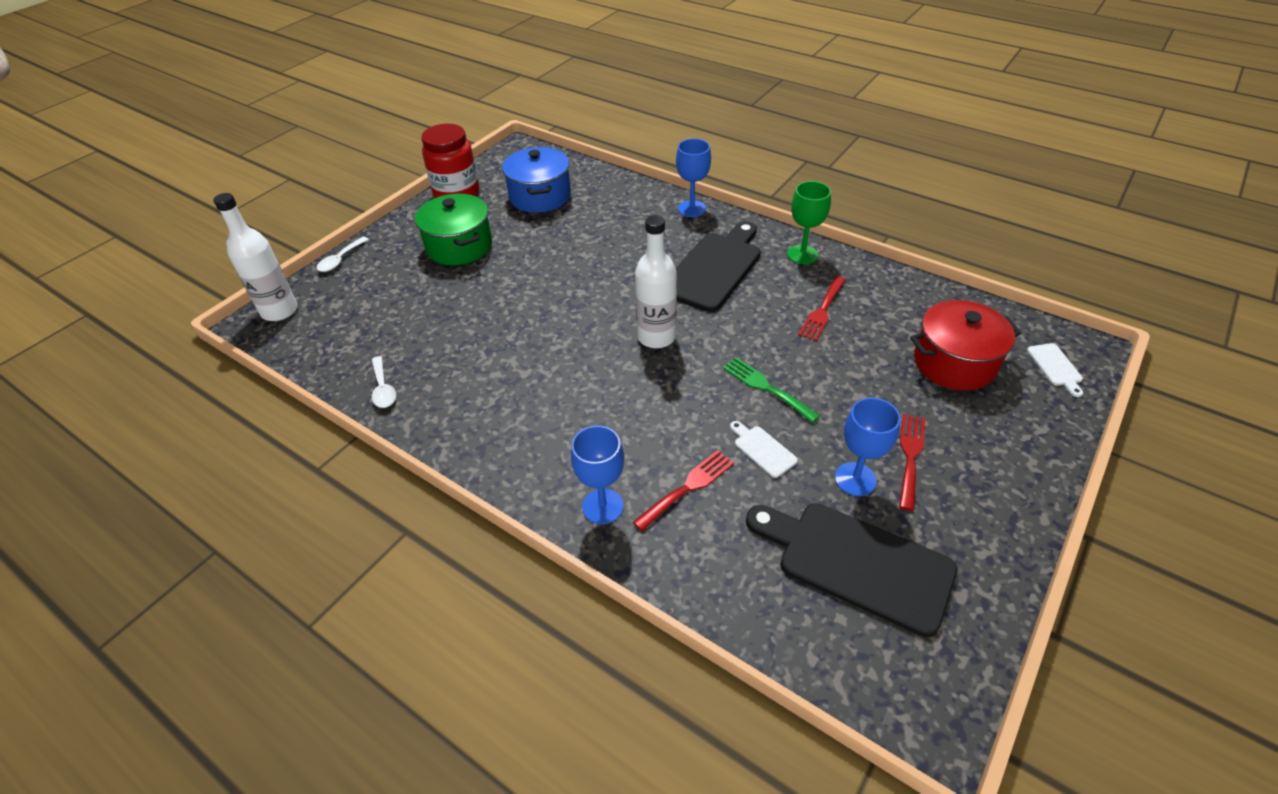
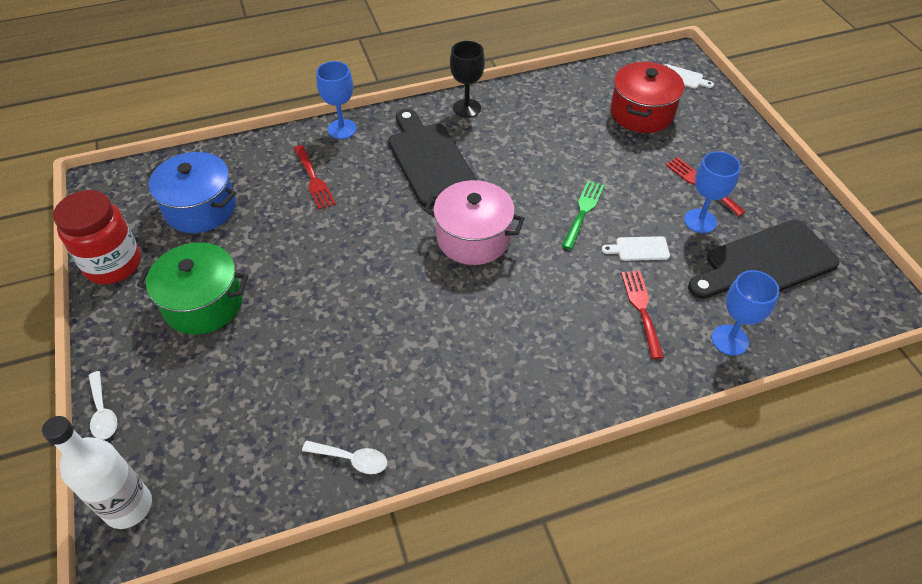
camera: 55 degrees left, 5 degrees up
blue goblet [571,425,624,524] -> blue goblet moved to [712,270,779,356]
white bottle [635,215,677,348] -> pink pot [424,180,525,265]
green fork [723,357,820,423] -> green fork turned 120 degrees clockwise [562,180,605,250]
green goblet [787,181,831,264] -> black goblet [450,41,485,118]
red fork [798,276,846,341] -> red fork moved to [294,145,336,210]

